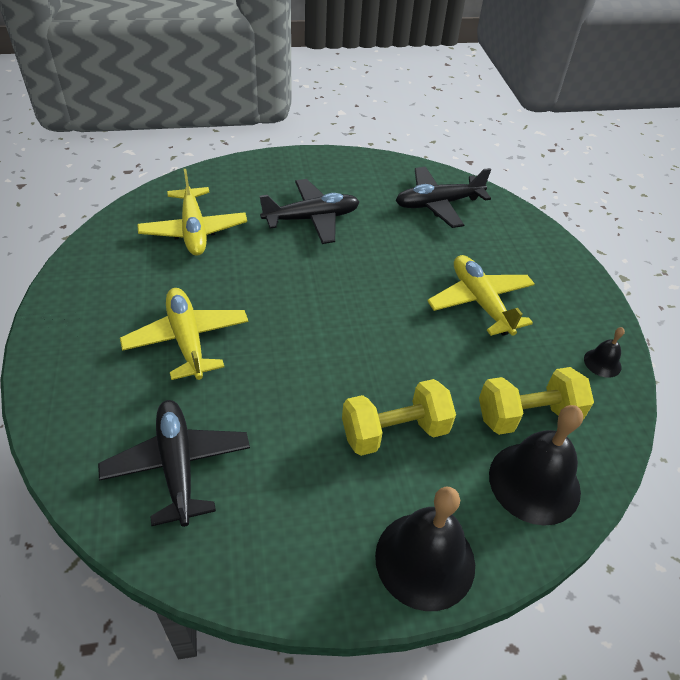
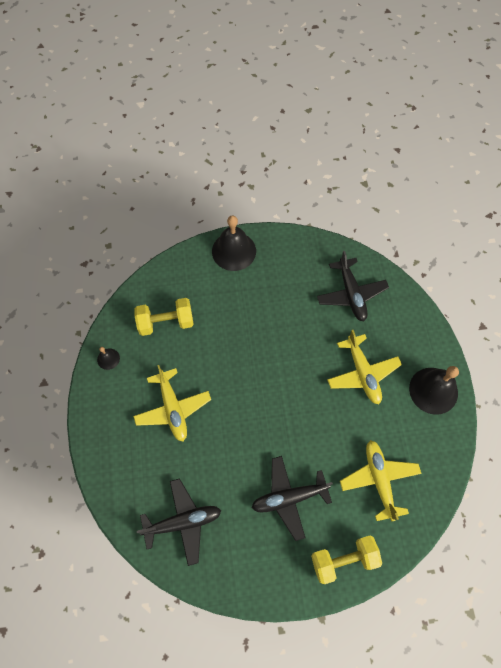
camera: 175 degrees left, 20 degrees up
yellow dumbbell [342,379,456,456] -> yellow dumbbell moved to [311,536,382,584]
black bell [489,405,583,526] -> black bell moved to [409,366,459,415]

